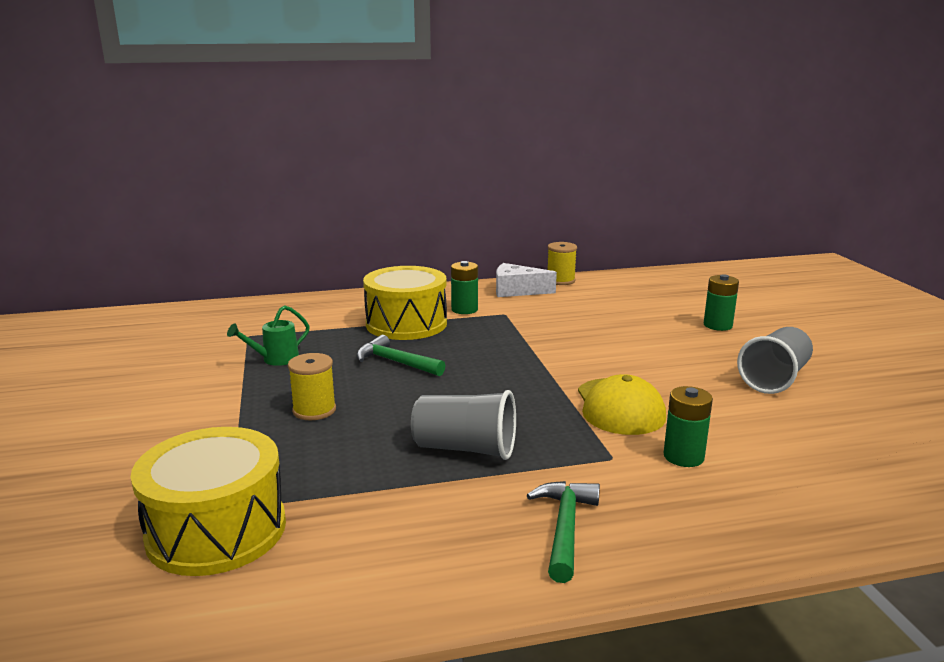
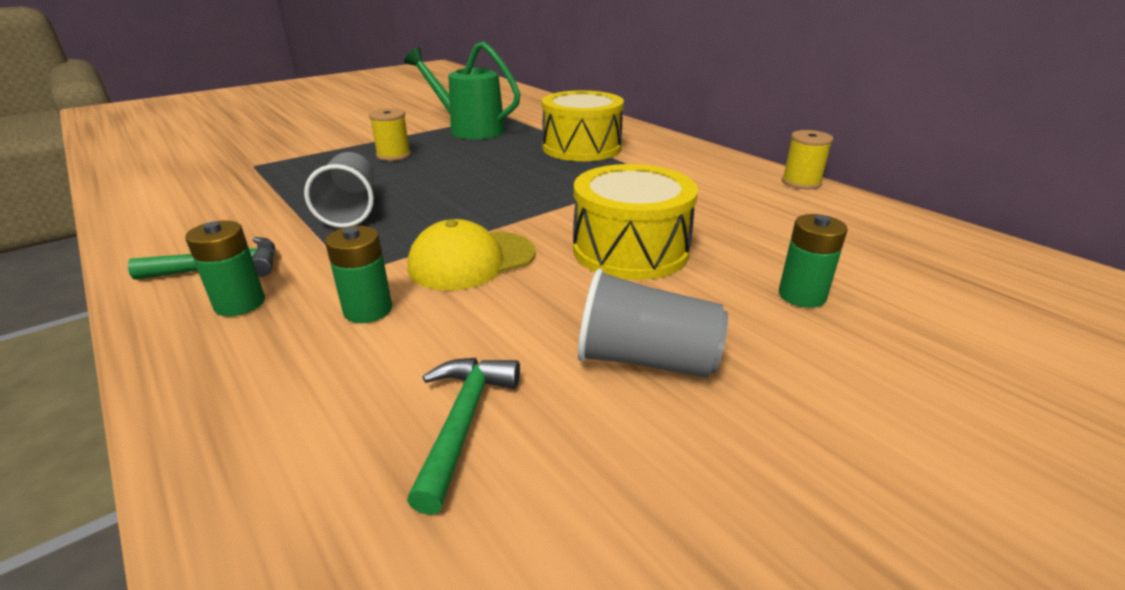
camera: 65 degrees right, 10 degrees up
yellow drum [131,427,286,576] -> yellow drum moved to [573,164,698,280]
green watering can [227,305,310,366] -> green watering can [404,41,520,139], size x1.92
green hammer [357,335,446,376] -> green hammer moved to [407,358,520,515]
green battery [451,261,478,314] -> green battery moved to [185,221,265,316]
white cheese [496,263,557,297] -> none

